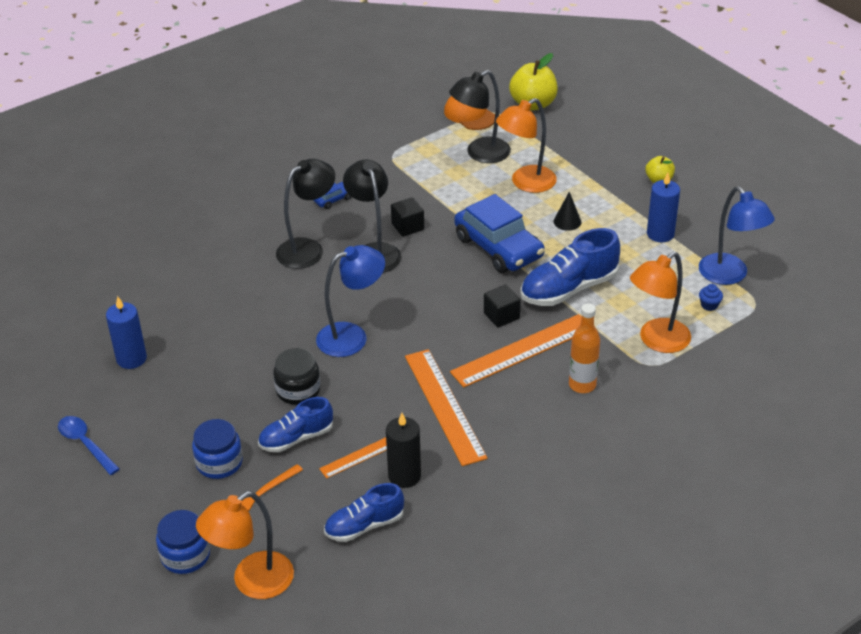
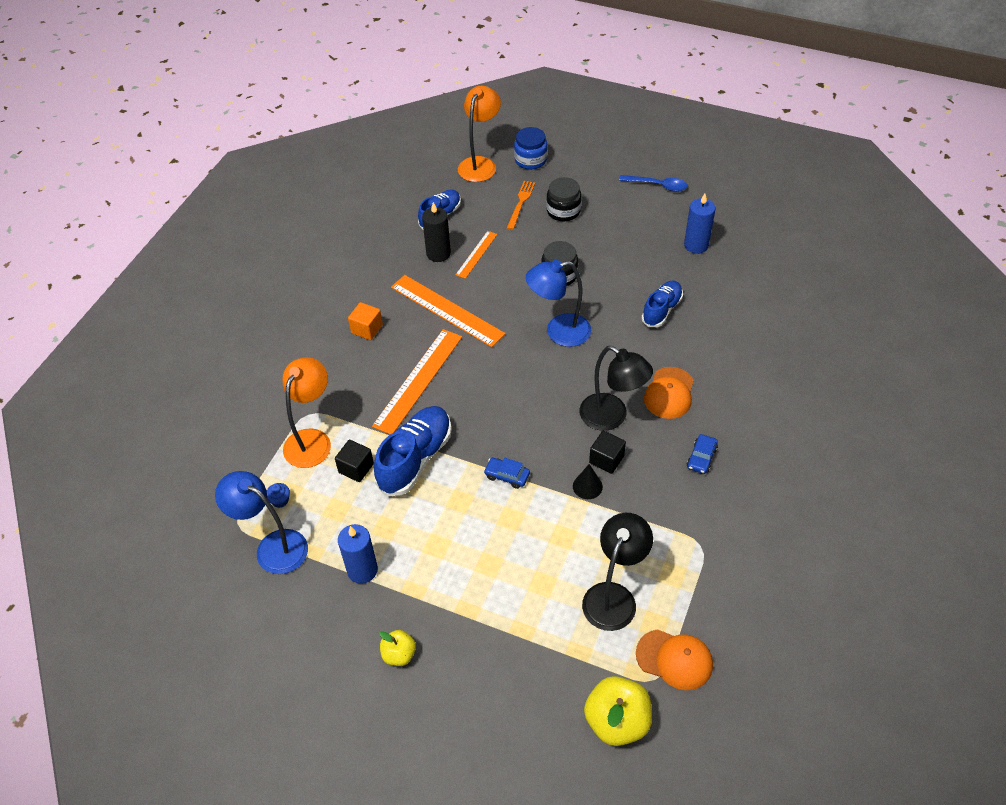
camera: 150 degrees right, 10 degrees up
blue jar [192,419,243,479] -> black jar [546,177,582,221]
blue shoe [258,397,333,452] -> blue shoe moved to [642,281,683,327]
black lamp [276,159,335,269] -> orange cap [644,367,694,419]
blue lamp [316,245,385,357] -> blue lamp turned 45 degrees clockwise [526,260,591,347]
blue car [454,194,545,273] -> blue car [484,458,530,489], size x0.43
black cube [484,285,521,328] -> black cube moved to [335,440,374,482]
orange lamp [496,98,557,193] -> none
black cone [554,192,581,231] -> black cone moved to [573,464,603,499]
orange bottle [569,303,600,393] -> none
none -> orange cube [348,302,383,340]

